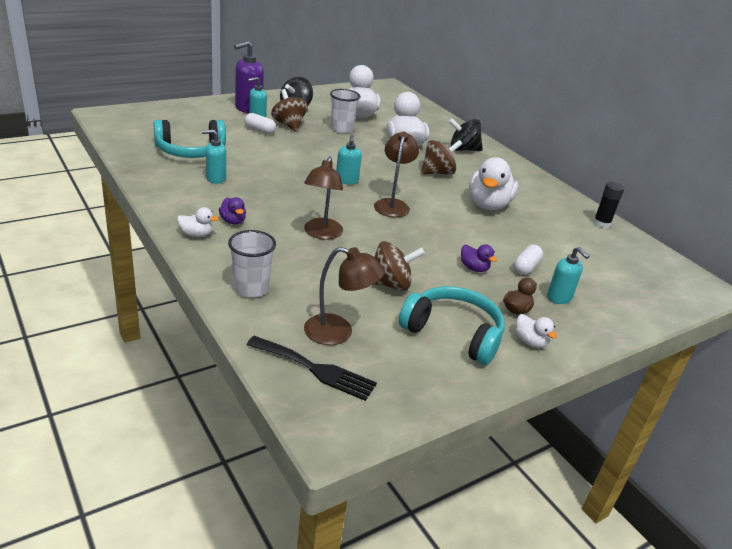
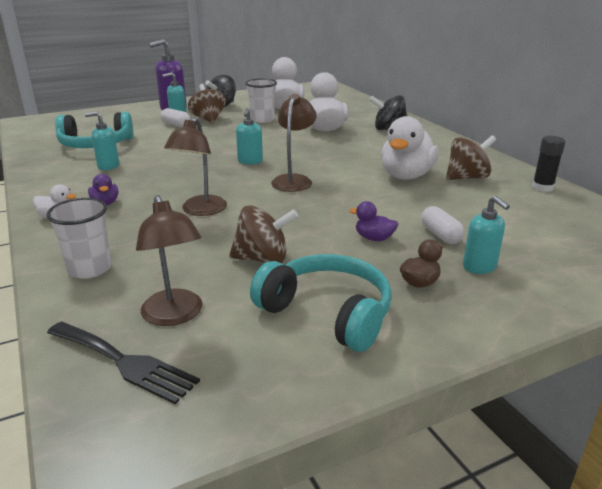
camera: 10 degrees right, 5 degrees down
brown lamp [304,247,385,345] -> brown lamp turned 45 degrees clockwise [136,195,202,326]
brown spinning top [421,140,462,175] -> brown spinning top moved to [446,135,496,180]
purple duck [461,244,497,272] -> purple duck turned 150 degrees clockwise [349,201,398,241]
white capsule [514,244,543,275] -> white capsule turned 60 degrees counterclockwise [421,206,465,244]
white duck [516,314,557,348] -> none

